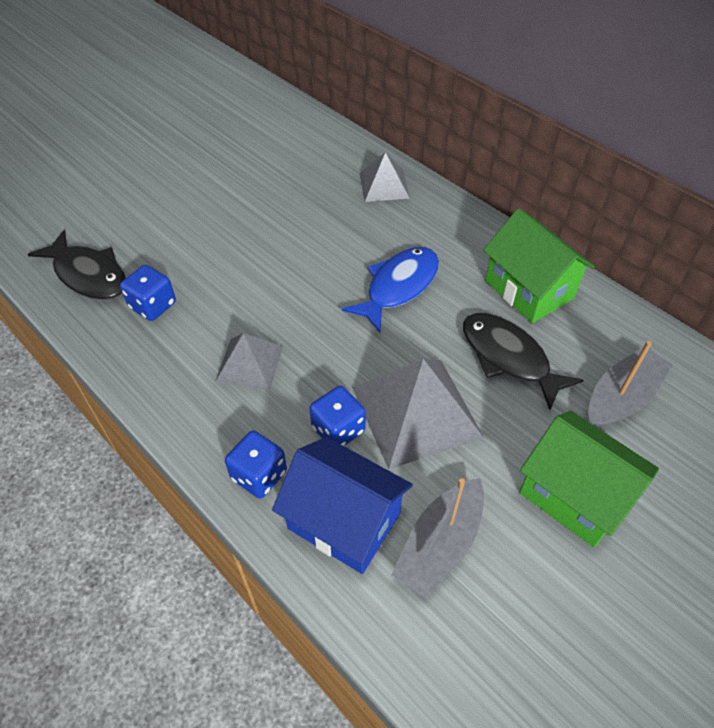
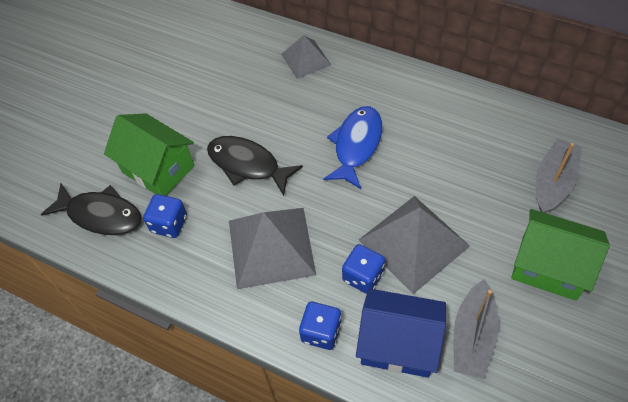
camera: 15 degrees left, 5 degrees up
grey pyramid [215,333,283,390] -> grey pyramid [229,208,316,289], size x1.72
black fish [463,313,583,410] -> black fish moved to [207,136,303,196]
green house [483,208,595,323] -> green house moved to [104,113,194,196]

